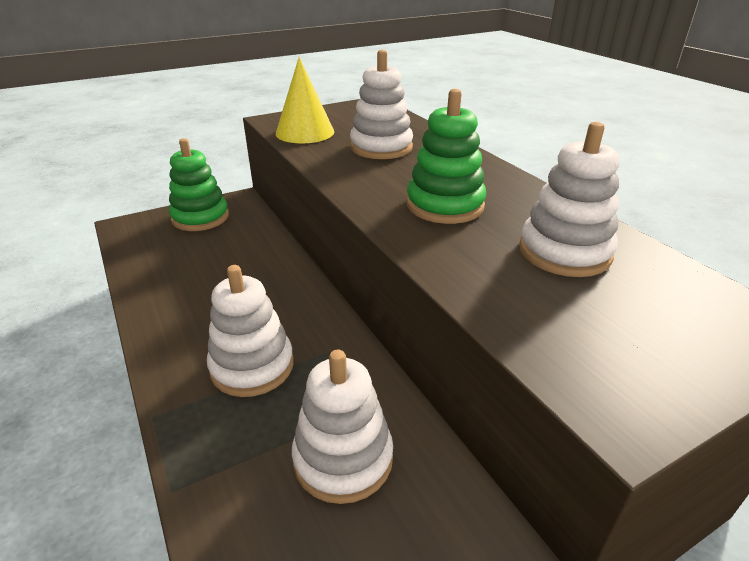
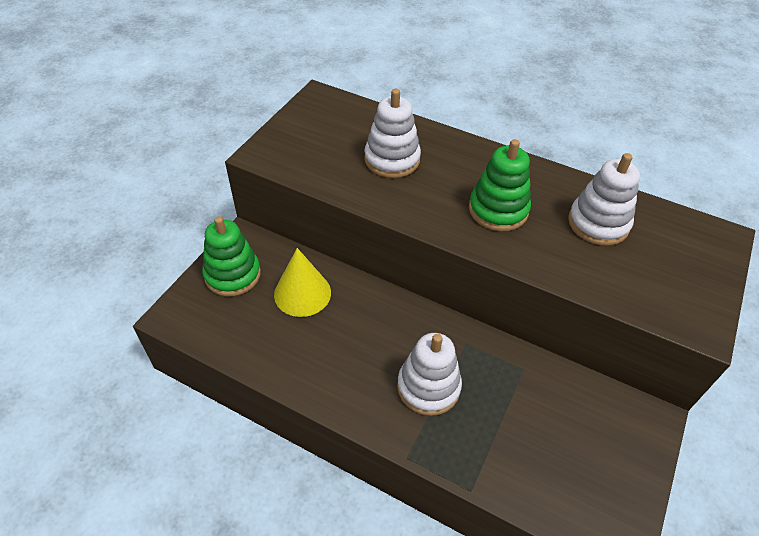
camera: 35 degrees left, 15 degrees up
yellow cone [276,57,334,144] -> yellow cone moved to [274,248,331,317]
white stacking toy [292,350,393,504] -> none

